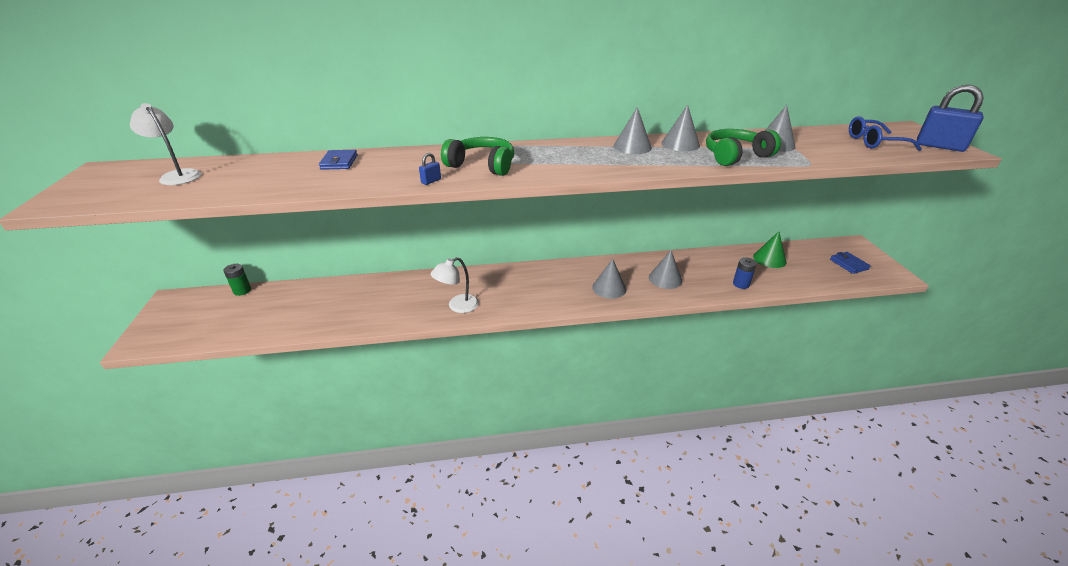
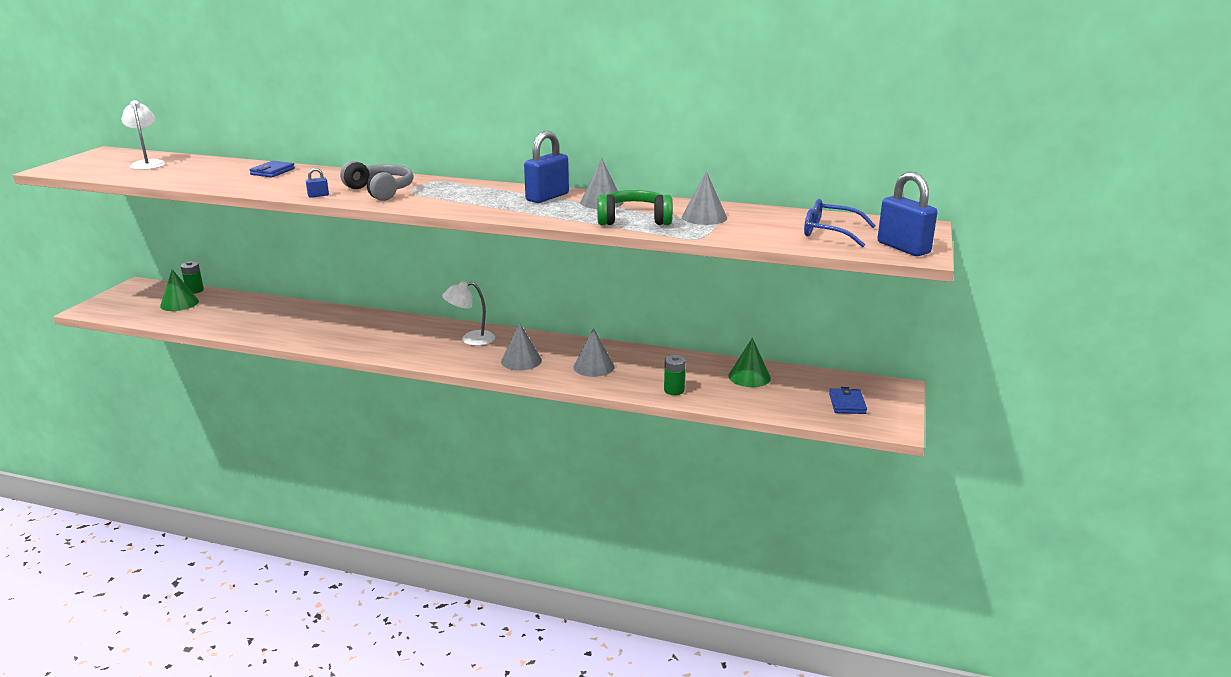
camera: 25 degrees right, 10 degrees down
white lamp [431,257,479,313] -> white lamp moved to [442,281,495,346]
green headphones [441,137,514,176] -> grey headphones [340,161,413,201]
grey cone [613,107,652,154] -> blue padlock [524,131,569,203]
blue battery [733,257,757,289] -> green battery [664,355,686,395]
none -> green cone [160,269,199,311]

